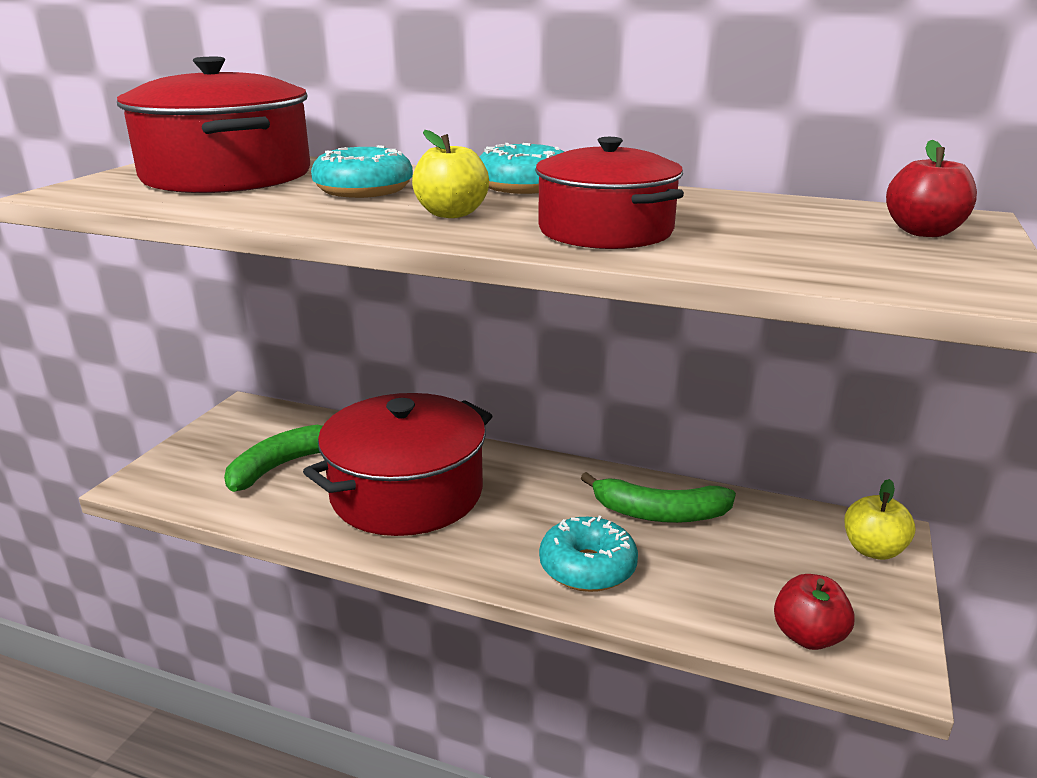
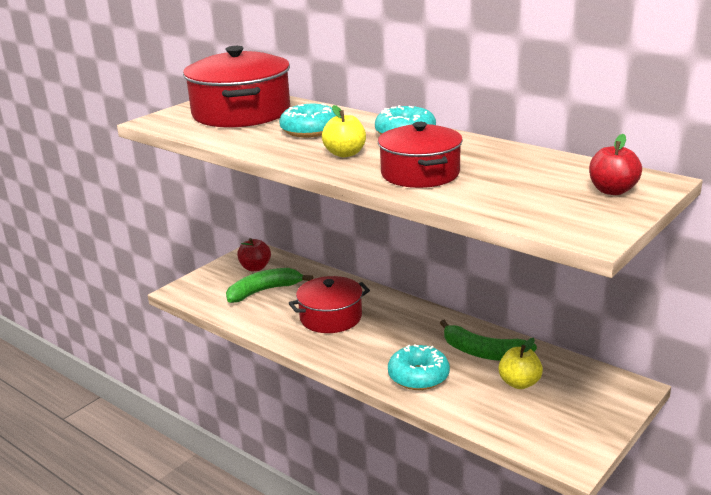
camera: 20 degrees right, 0 degrees up
red pot [303,393,492,536] -> red pot [289,276,370,333], size x0.64
red apple [774,574,855,650] -> red apple moved to [237,238,271,271]
yellow apple [844,479,915,560] -> yellow apple moved to [498,338,543,389]

